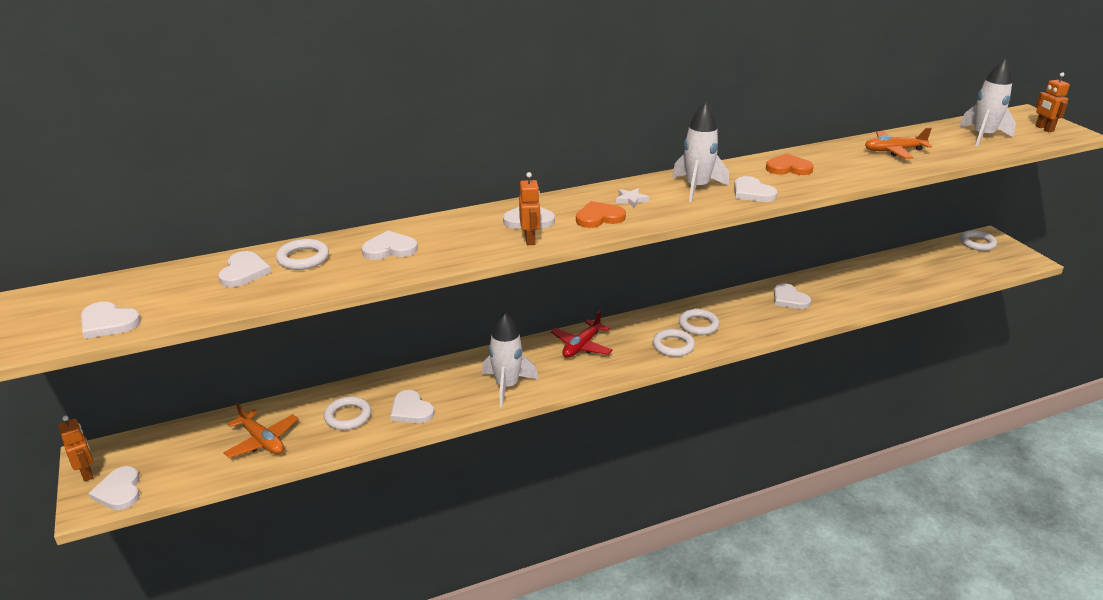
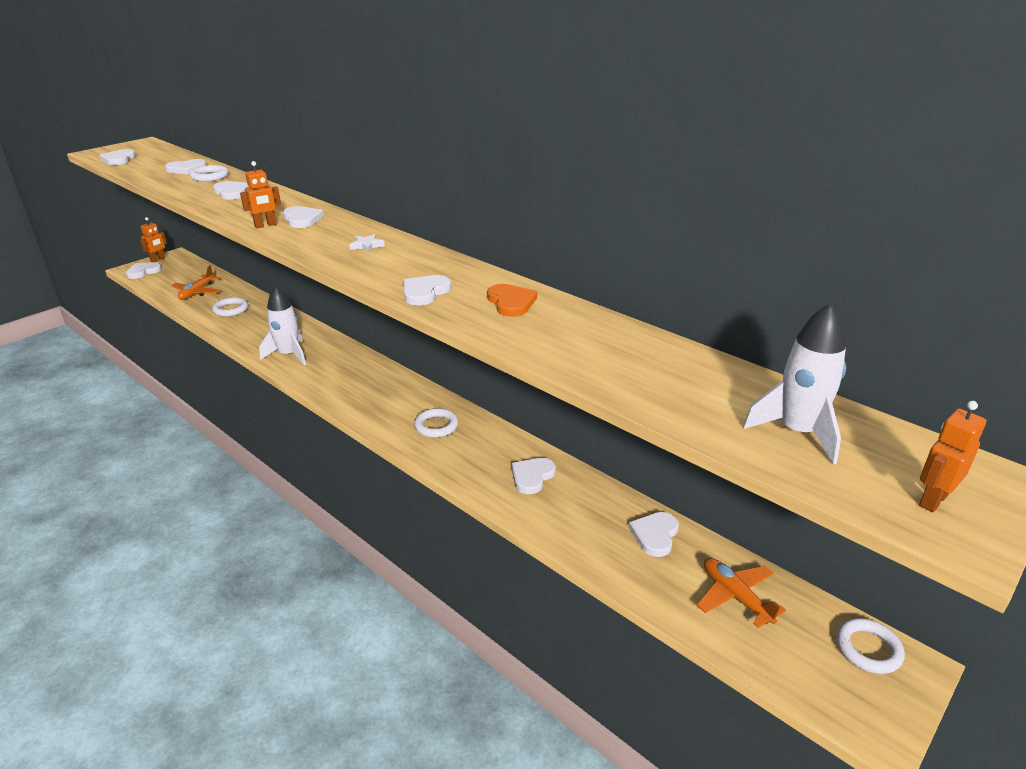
camera: 65 degrees right, 0 degrees up
white heart [390,390,434,423] -> white heart moved to [629,512,679,557]
red plane [551,311,613,358] -> none
orange heart [576,201,626,228] -> none
white ring [653,329,695,357] -> none
white rocket [672,102,729,202] -> none
orange plane [865,128,932,159] -> orange plane moved to [697,558,786,628]

